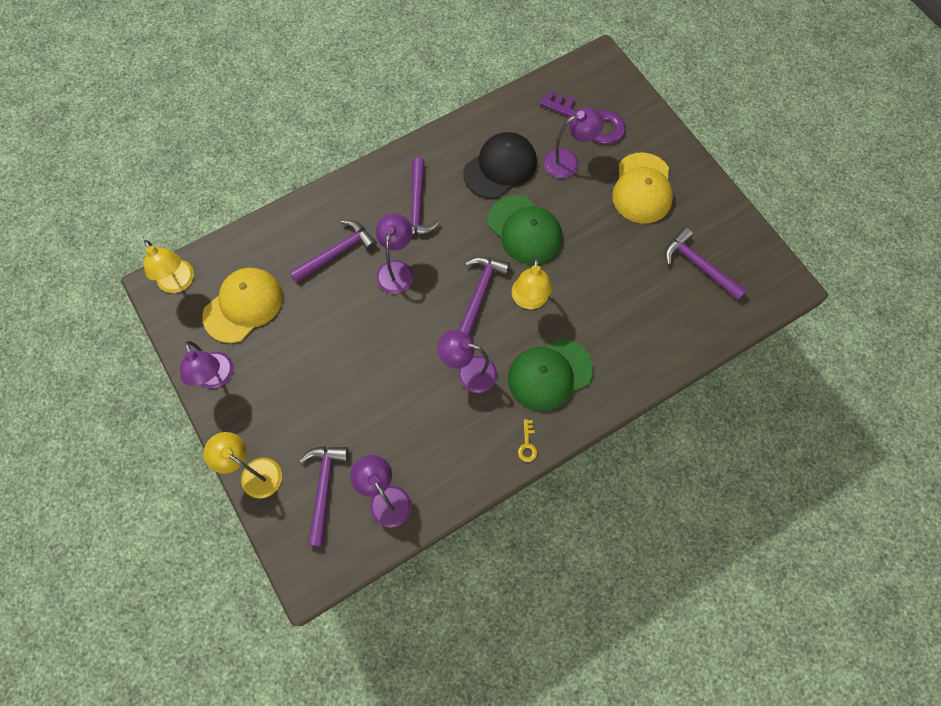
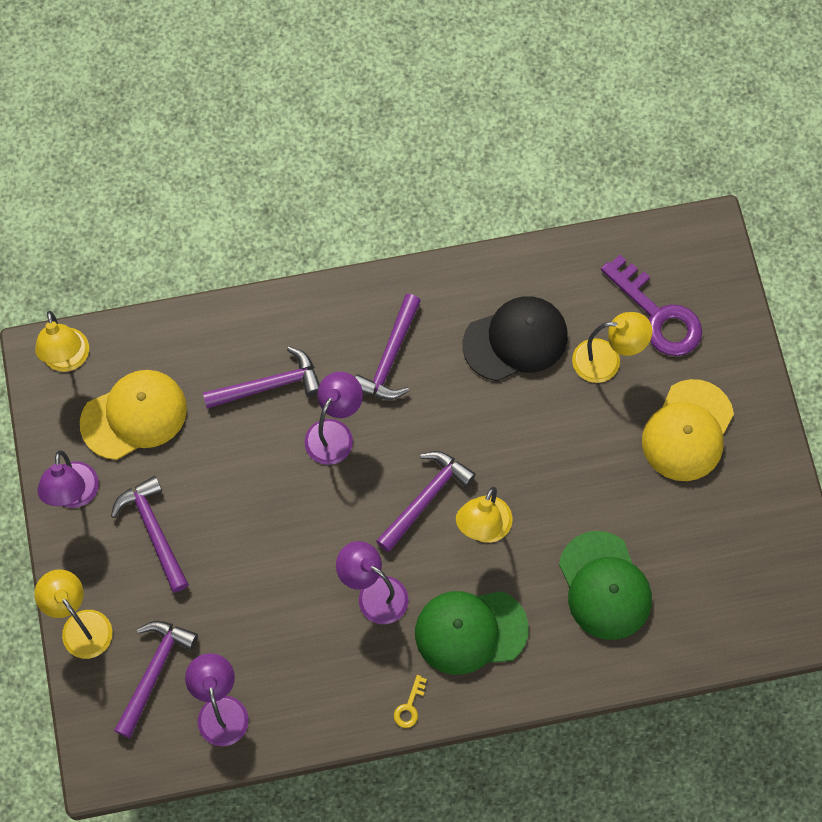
camera: 20 degrees right, 0 degrees up
green cap [488,195,562,265] -> green cap moved to [559,531,652,640]
purple lamp [544,108,604,178] -> yellow lamp [572,312,652,383]
purple hammer [665,227,747,300] -> purple hammer moved to [111,476,189,592]

